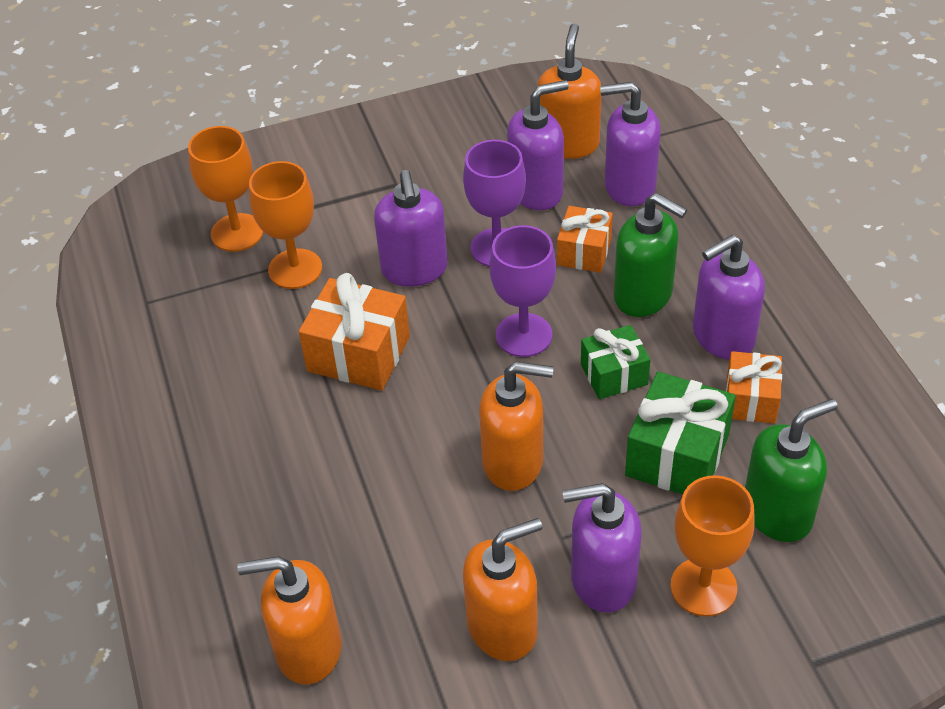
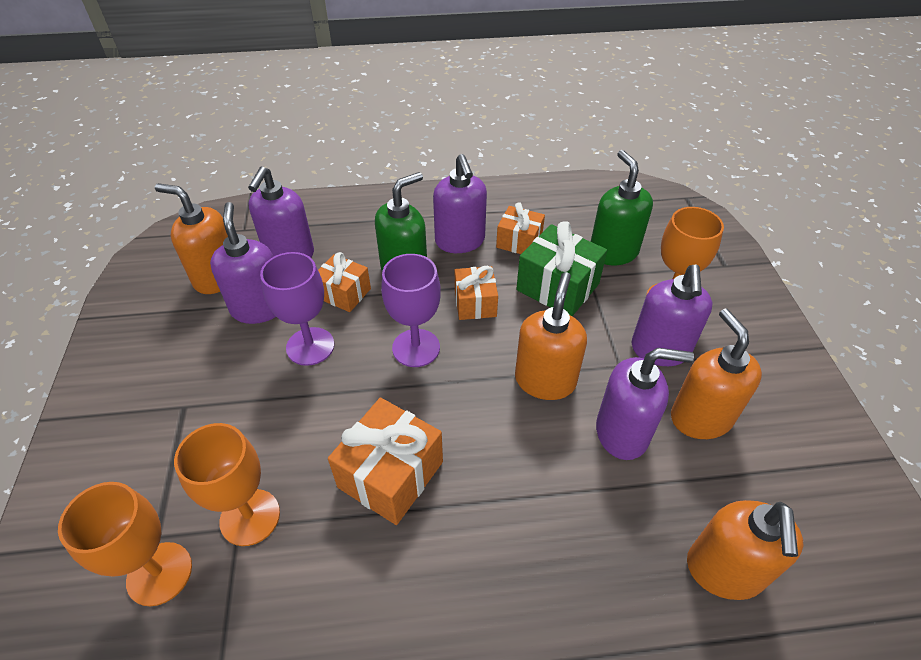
camera: 80 degrees left, 0 degrees up
purple soap dispenser [374,170,448,287] -> purple soap dispenser moved to [596,348,694,460]
green gift [581,325,650,399] -> orange gift [455,266,498,320]

